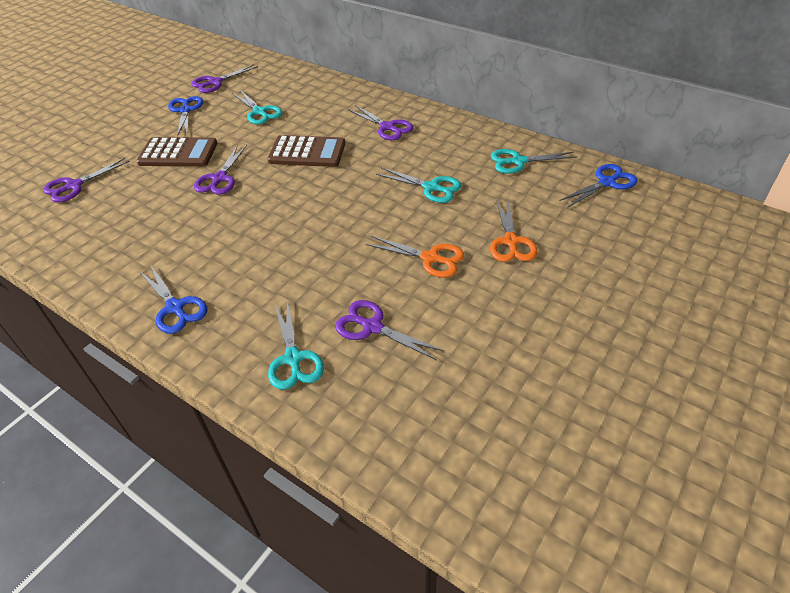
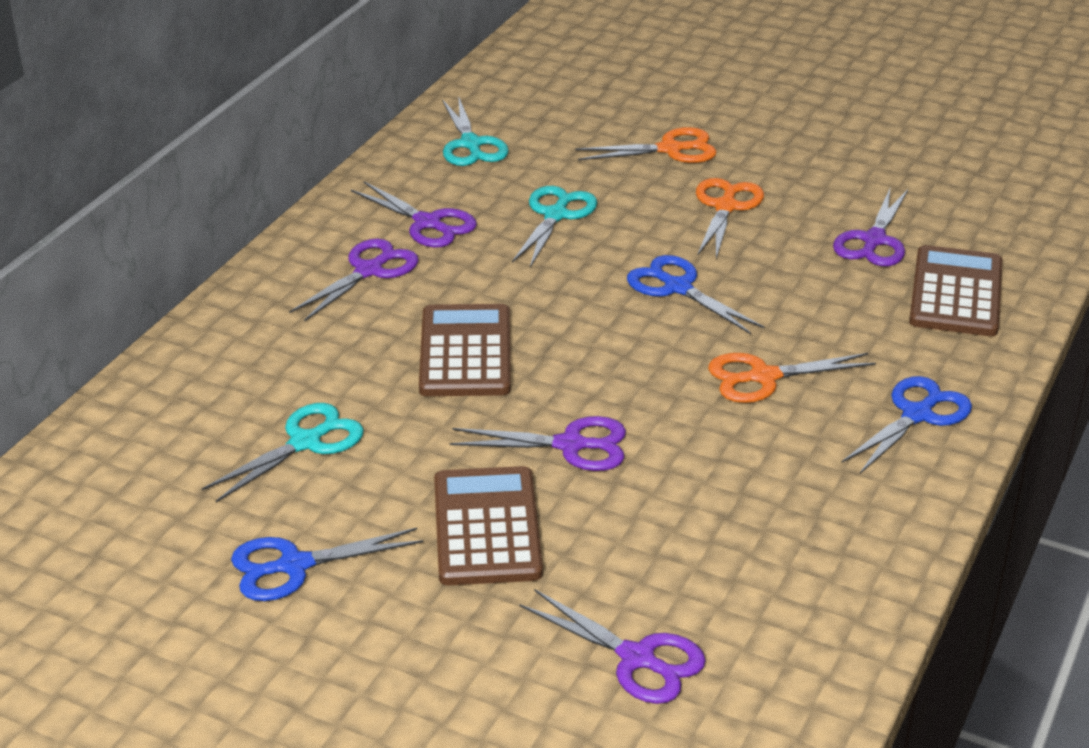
camera: 100 degrees left, 10 degrees down
purple scissors [191,64,258,93] -> purple scissors moved to [351,181,477,247]
turquoise scissors [268,300,324,390] -> brown calculator [909,245,1002,336]
blue scissors [560,164,638,207] -> blue scissors moved to [627,255,764,334]
none -> orange scissors [708,353,876,403]

